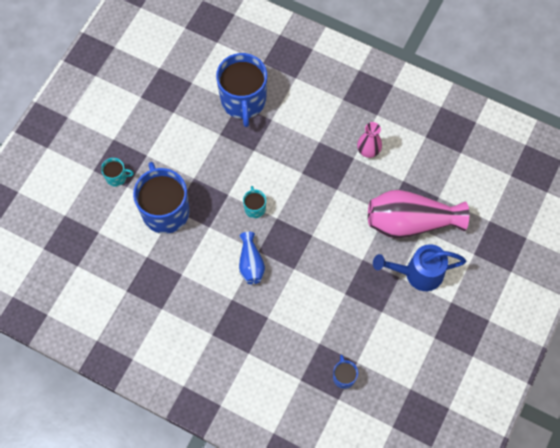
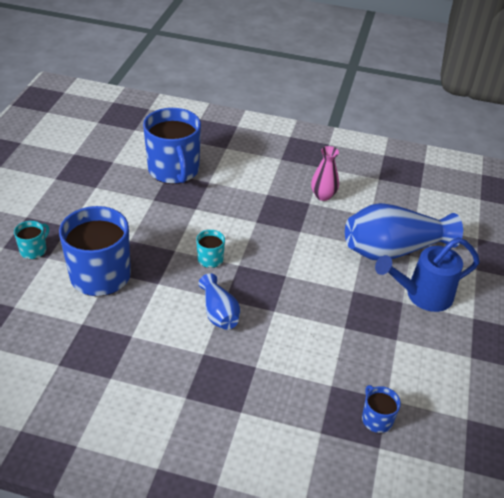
camera: 15 degrees left, 25 degrees down
turquoise mug [101,158,134,187] -> turquoise mug turned 45 degrees counterclockwise [14,221,49,259]
pink vase [368,190,469,238] -> blue vase [345,203,463,260]

